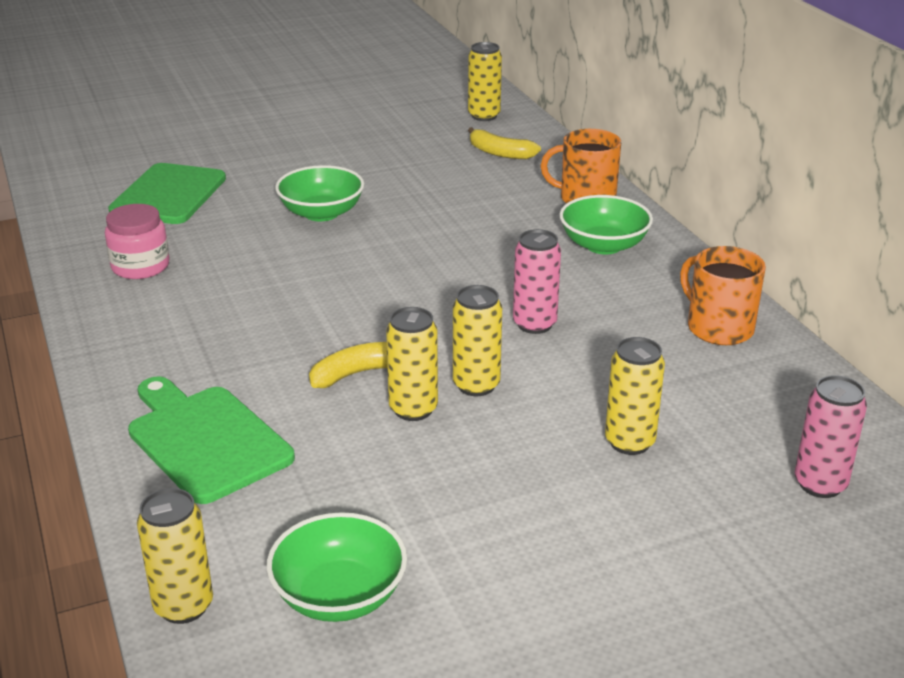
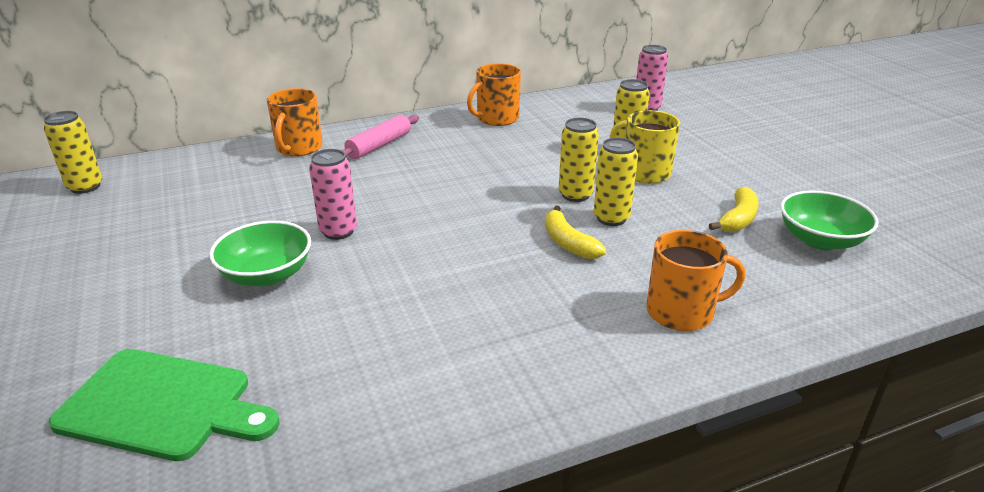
camera: 90 degrees left, 0 degrees up
pink jar [105,204,170,279] -> none
green cutting board [128,376,295,504] -> orange mug [646,230,745,331]
yellow can [137,488,213,624] -> none
yellow banana [468,127,541,159] -> yellow banana moved to [709,186,759,232]
pink can [513,229,561,334] -> pink can moved to [309,149,357,240]
green bowl [559,195,653,254] -> pink rolling pin [342,115,419,159]
none -> yellow mug [610,110,680,184]

